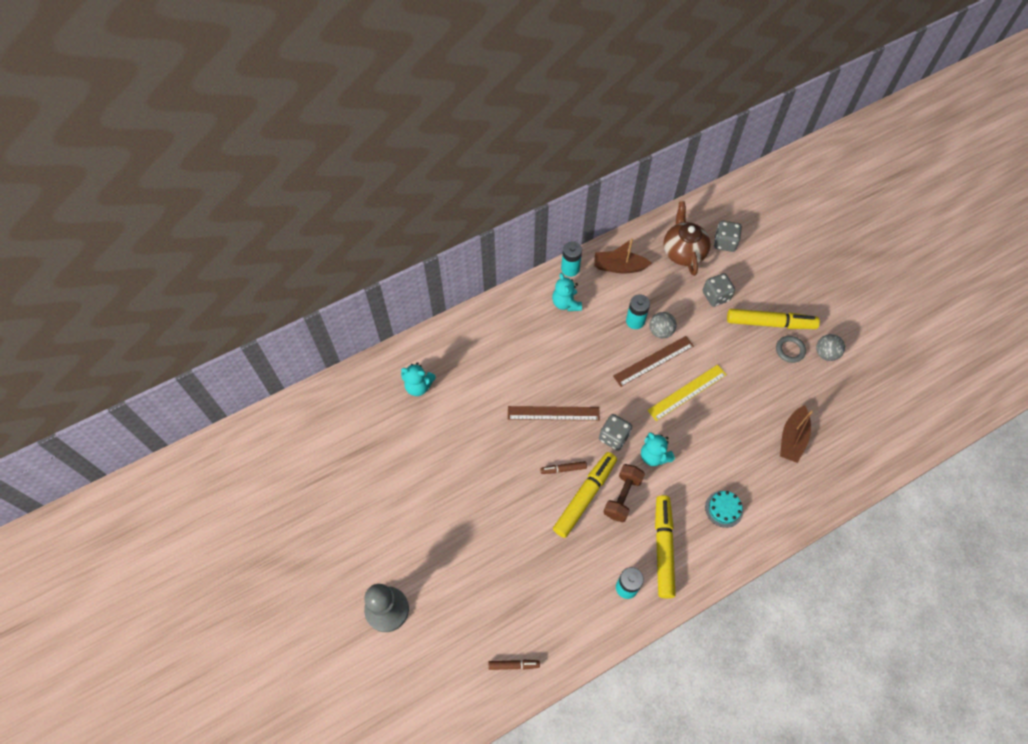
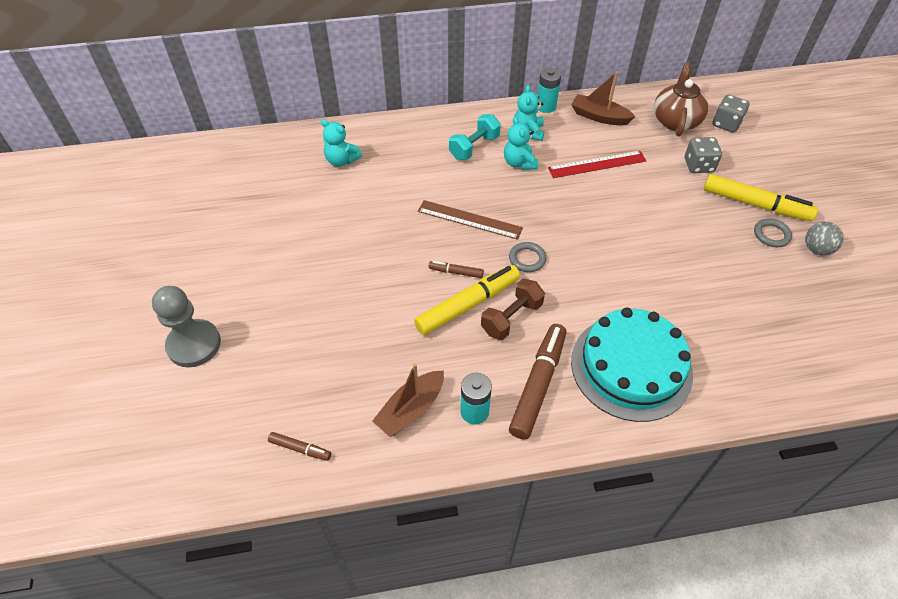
camera: 20 degrees right, 10 degrees down
grey dice [599,414,632,451] -> grey ring [509,242,546,272]
brown ruler [613,336,694,387] -> none
turquoise battery [626,295,650,329] -> red ruler [548,151,646,178]
turquoise teddy bear [641,432,675,466] -> turquoise teddy bear moved to [504,117,538,170]
yellow ruler [647,364,727,421] -> none
grey ball [649,312,677,339] -> none
yellow marker [655,495,676,599] -> brown marker [509,324,566,440]
turquoise cake [705,491,743,528] -> turquoise cake [571,307,693,422], size x2.45
brown boat [780,405,813,463] -> brown boat moved to [372,363,444,437]
none -> turquoise dumbbell [449,114,501,160]

